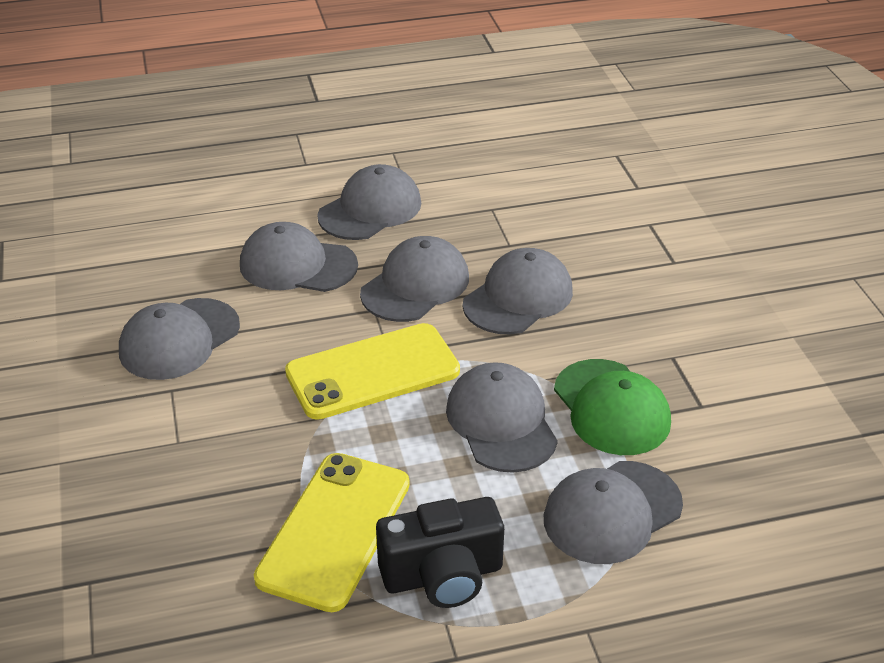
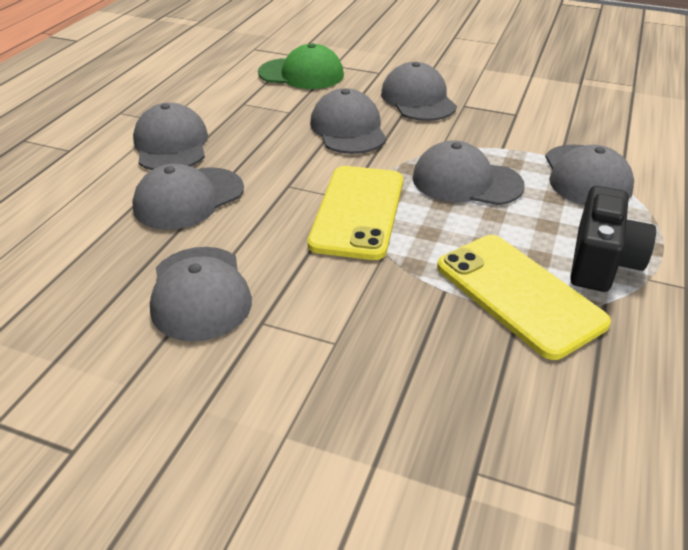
camera: 55 degrees left, 0 degrees up
grey cap [360,236,469,322] -> grey cap moved to [381,62,457,121]
green cap [554,359,671,455] -> green cap moved to [258,43,344,89]

